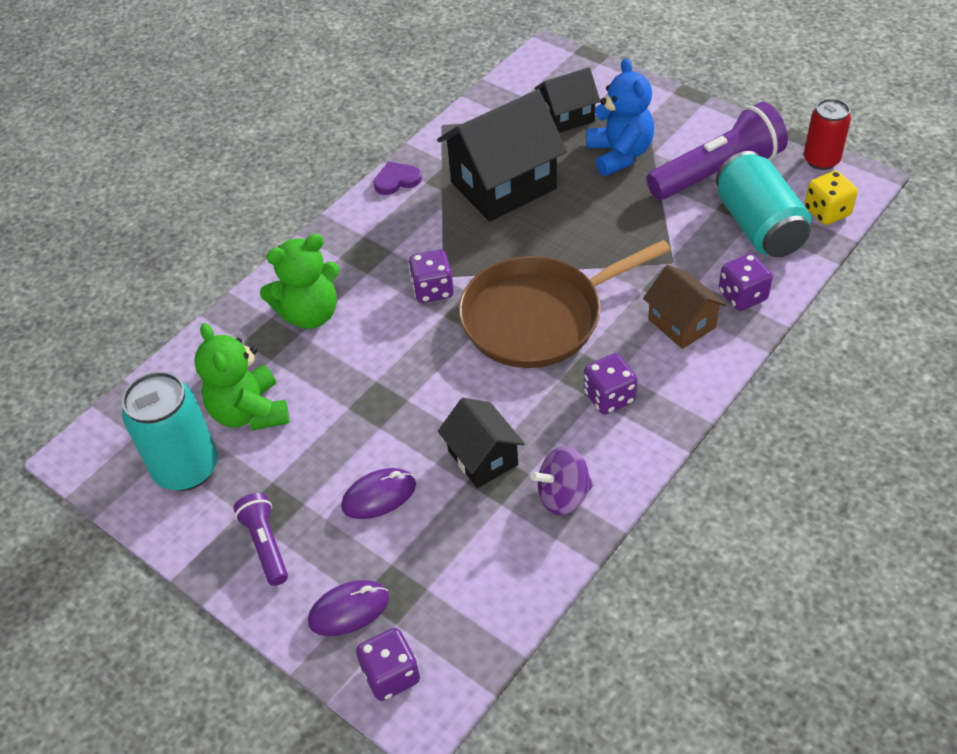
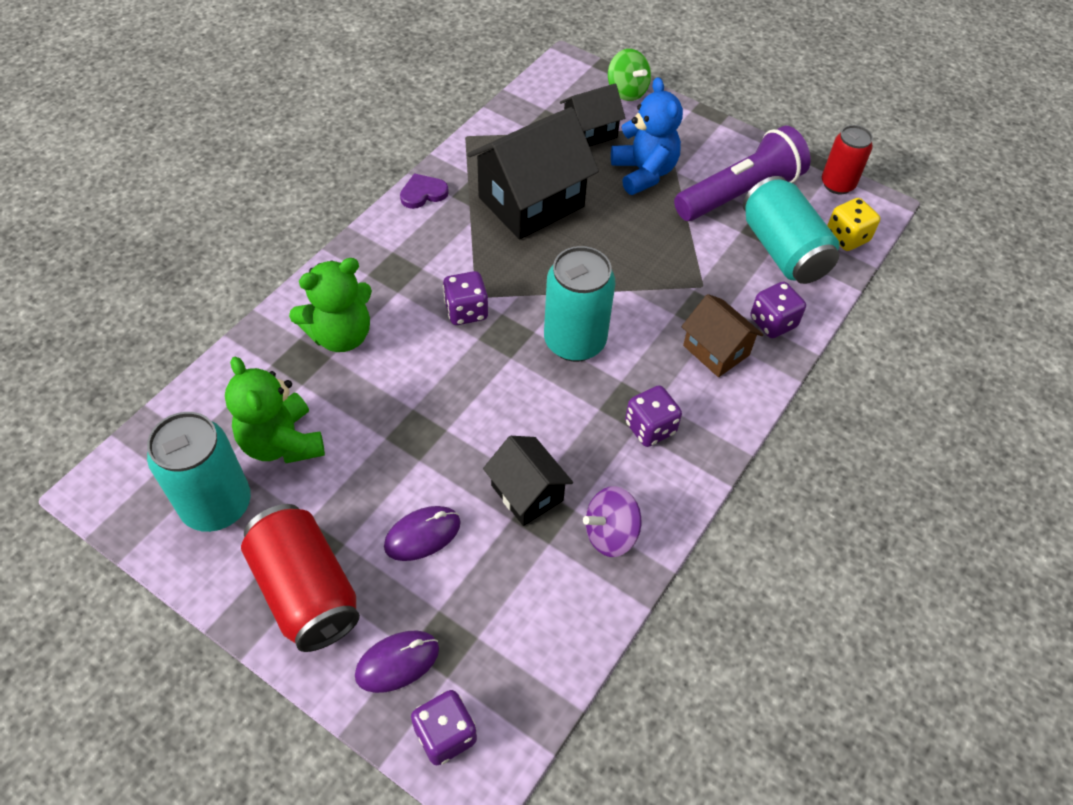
camera: 10 degrees left, 5 degrees up
purple flashlight [233,493,288,586] -> red can [241,504,360,652]
brown pan [459,240,671,368] -> turquoise can [544,246,615,362]
none -> green spinning top [608,49,651,101]

